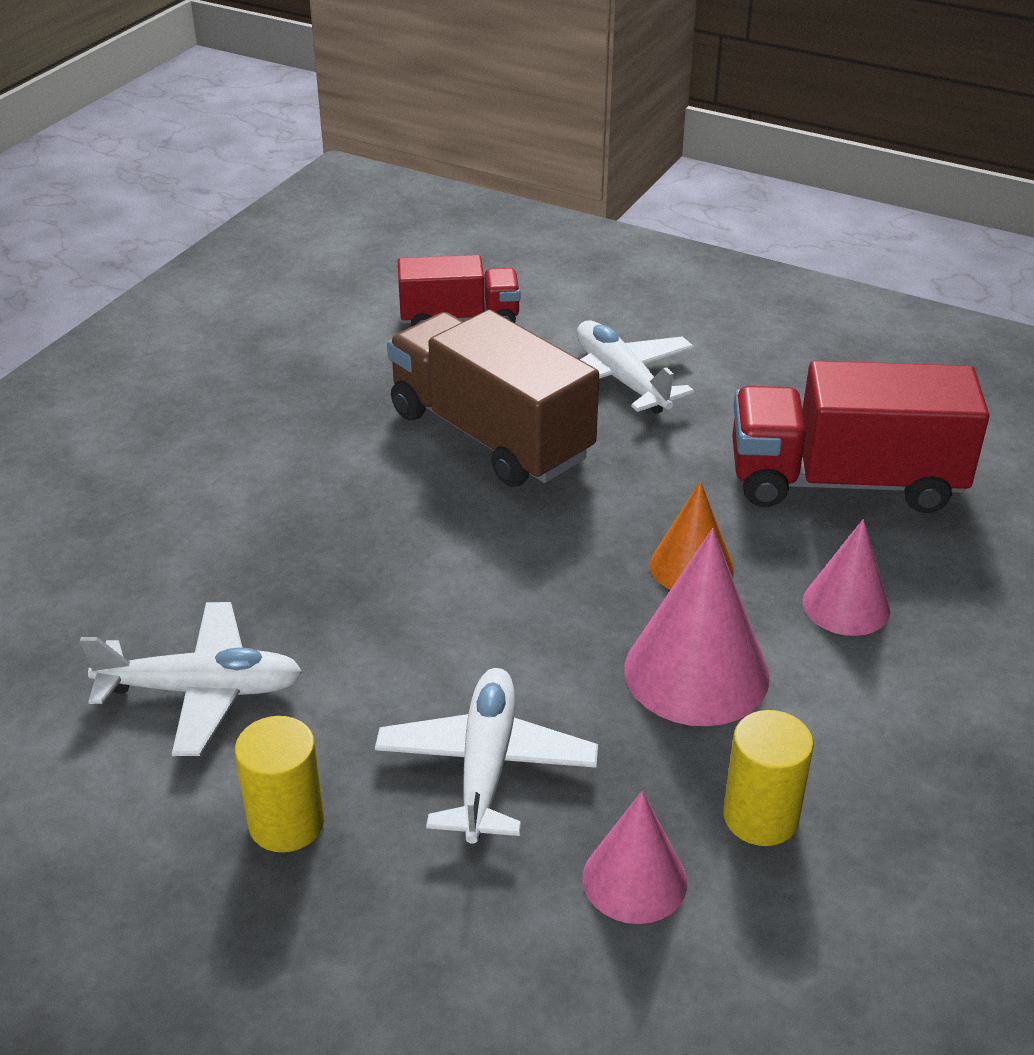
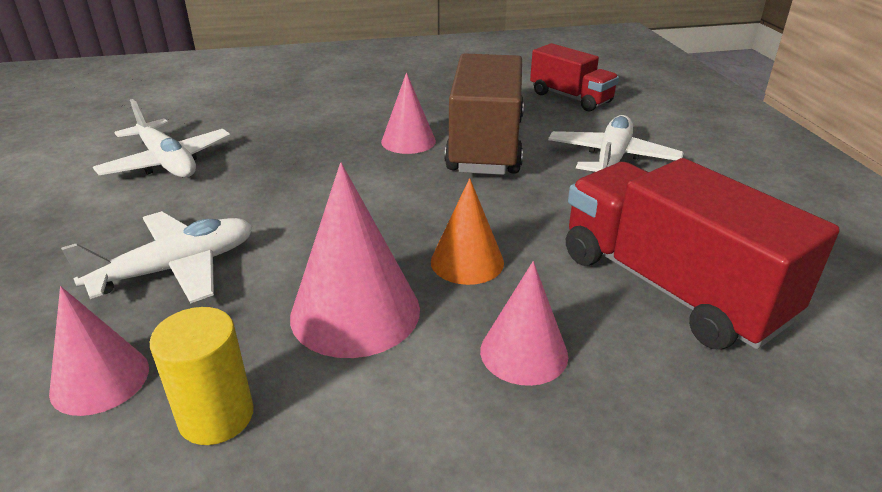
camera: 50 degrees right, 5 degrees down
yellow cylinder [235,716,325,852] -> none
none -> pink cone [381,73,436,154]

